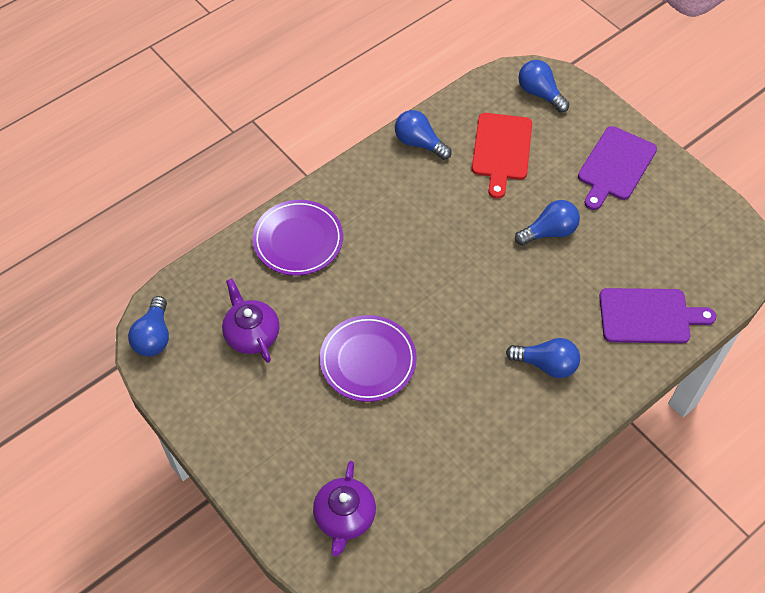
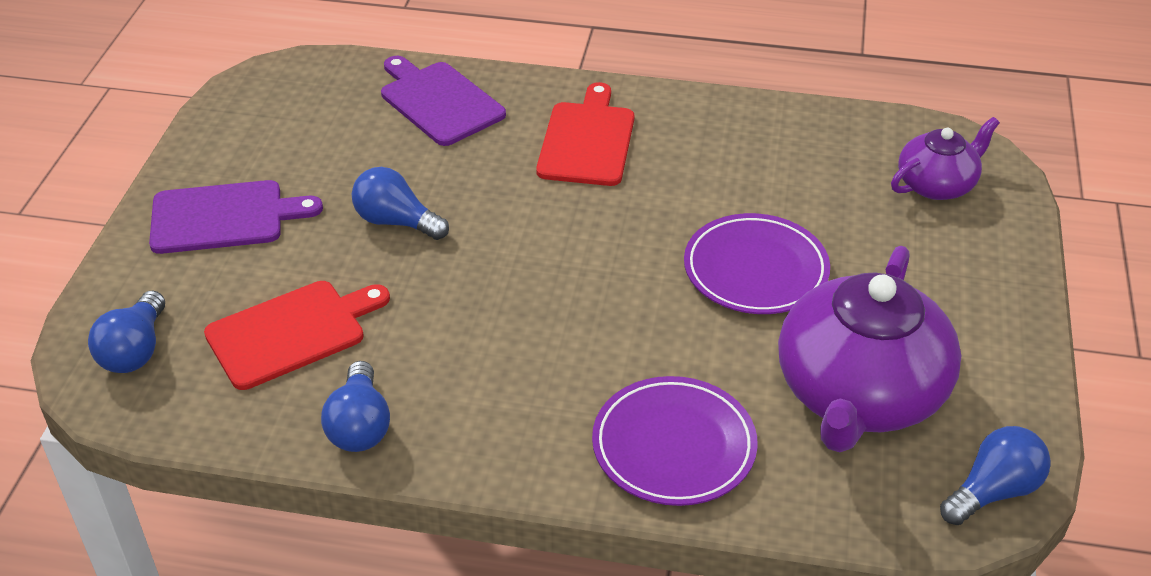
camera: 130 degrees left, 15 degrees down
purple teapot [222,278,280,363] -> purple teapot [778,246,961,452], size x1.87
blue light bulb [506,338,580,378] -> red cutting board [536,82,634,186]

